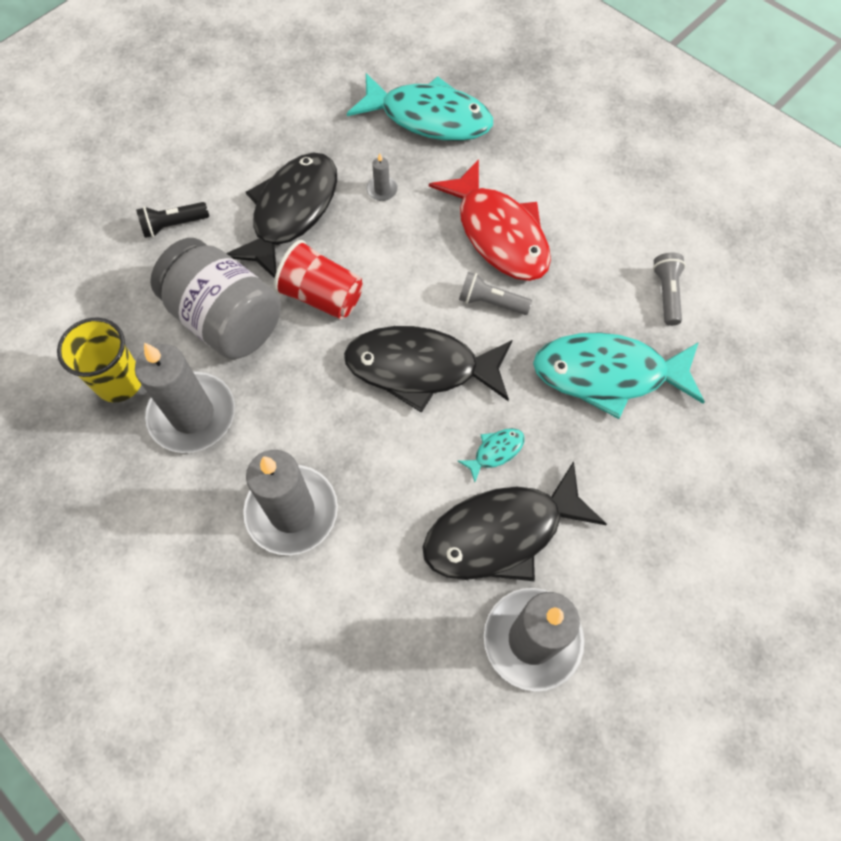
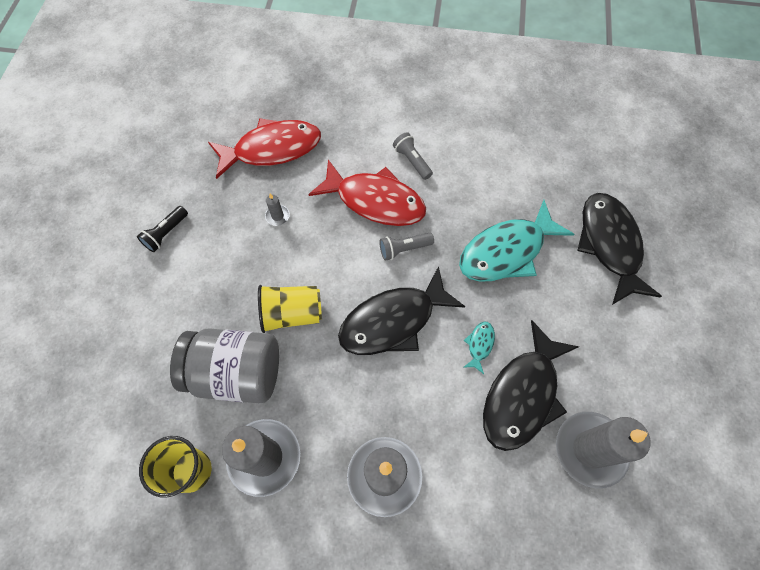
camera: 35 degrees left, 0 degrees up
black flashlight [136,202,209,238] -> black flashlight moved to [137,206,188,252]
black fish [226,152,337,279] -> black fish moved to [577,193,662,305]
red cup [274,240,363,320] -> yellow cup [258,285,322,333]
turquoise fish [347,73,493,141] -> red fish [208,118,321,179]
grey flashlight [653,253,686,326] -> grey flashlight moved to [393,132,433,180]

